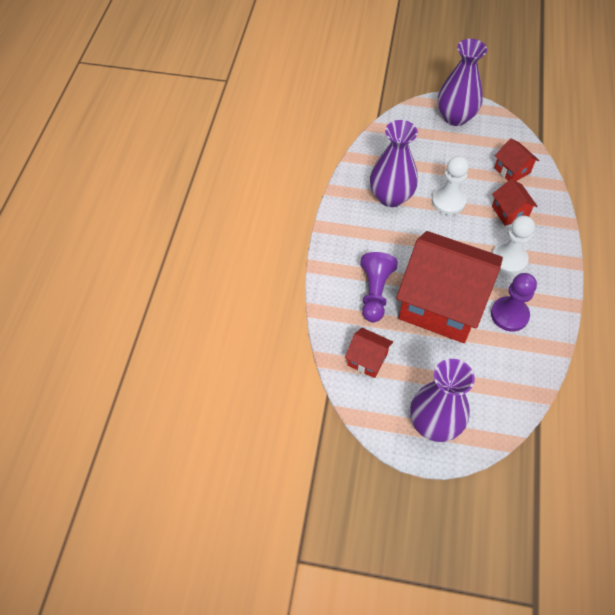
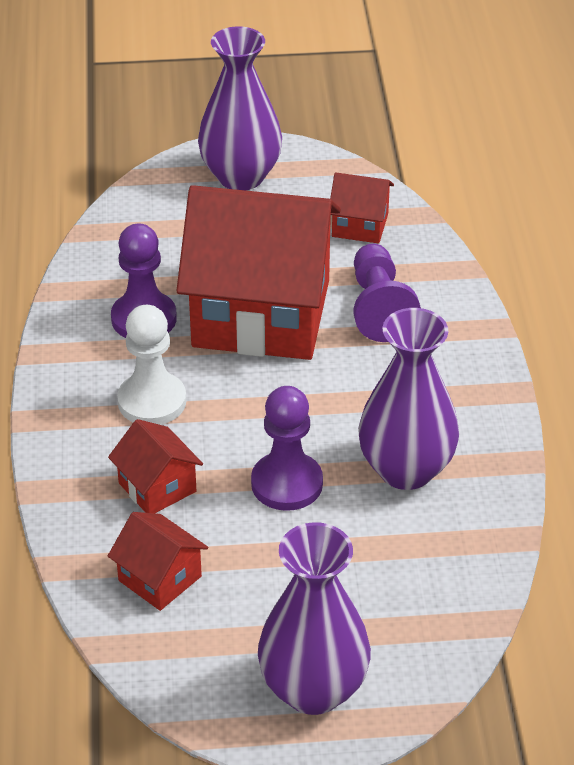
camera: 165 degrees right, 15 degrees down
white pawn [432,156,469,215] -> purple pawn [251,386,323,511]

